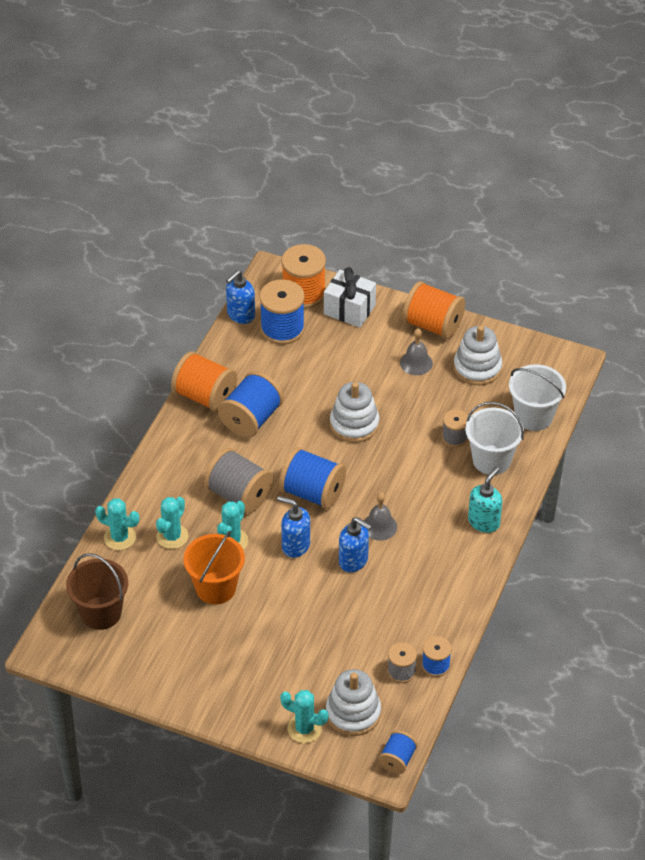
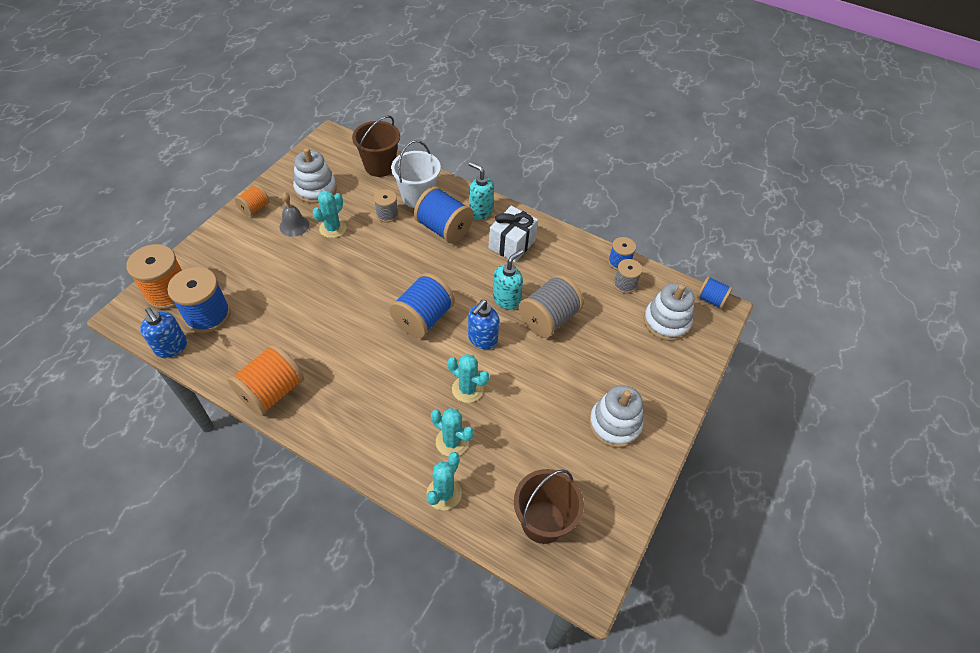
camera: 85 degrees left, 5 degrees up
orange bucket [183,531,245,604] -> none
grey spool [204,448,273,513] -> grey spool moved to [518,274,584,338]
blue spool [218,371,284,438] -> blue spool moved to [414,186,474,244]
turquoise cactus [280,690,329,743] -> turquoise cactus moved to [312,191,346,238]
white gift [324,267,376,328] -> white gift moved to [489,206,538,263]
white stacking toy [330,382,379,443] -> white stacking toy moved to [589,385,643,448]
blue soap dispenser [339,517,372,572] -> turquoise soap dispenser [493,249,523,310]
grey bell [364,493,397,541] -> none
orange spool [402,281,465,339] -> orange spool [235,185,270,217], size x0.56
white bucket [509,364,566,431] -> brown bucket [352,115,400,177]

